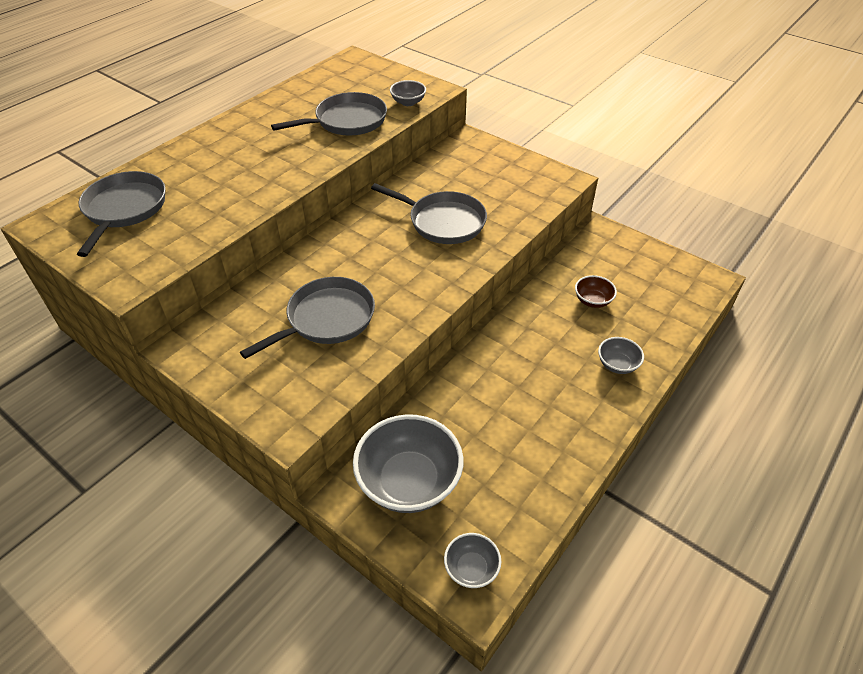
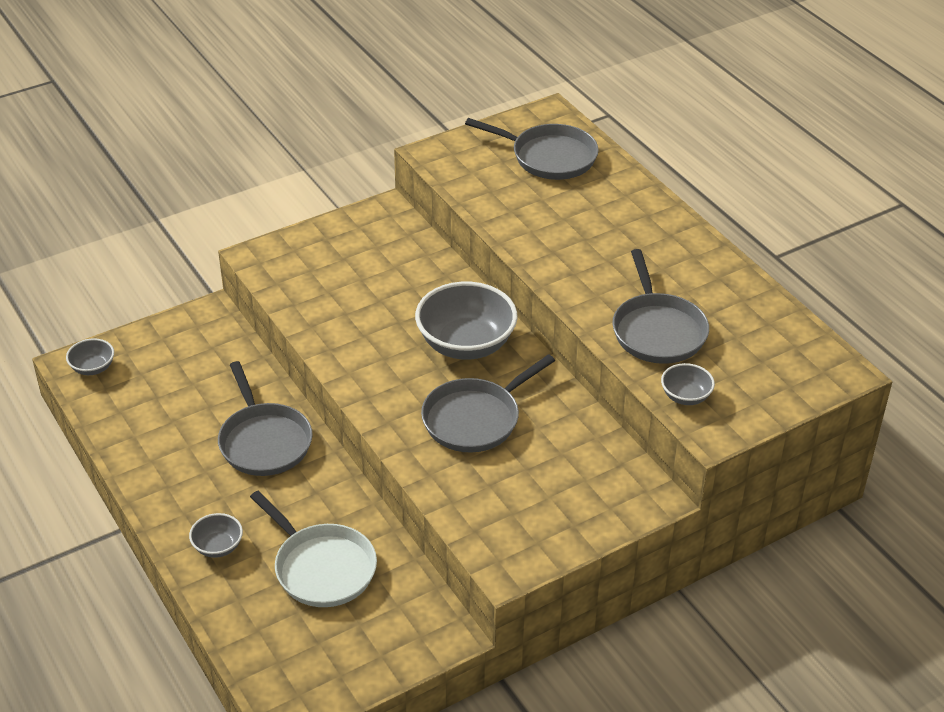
camera: 110 degrees right, 5 degrees down
grey pan [240,277,375,359] -> grey pan moved to [218,361,313,476]
grey bowl [353,414,463,513] -> grey bowl moved to [415,282,518,360]
brown bowl [575,275,617,308] -> white pan [250,491,377,607]

